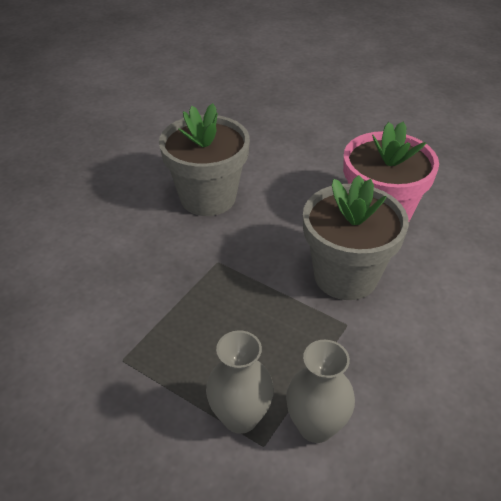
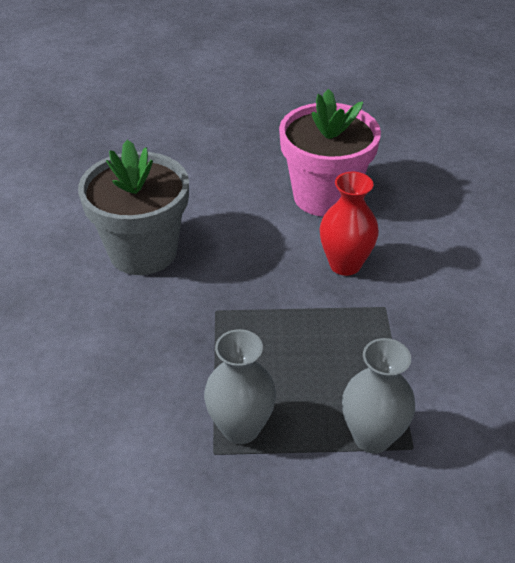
camera: 35 degrees left, 0 degrees up
grey vase [286,340,355,443] -> grey vase moved to [204,329,276,444]
grey flower pot [303,175,409,300] -> red vase [320,172,379,276]

